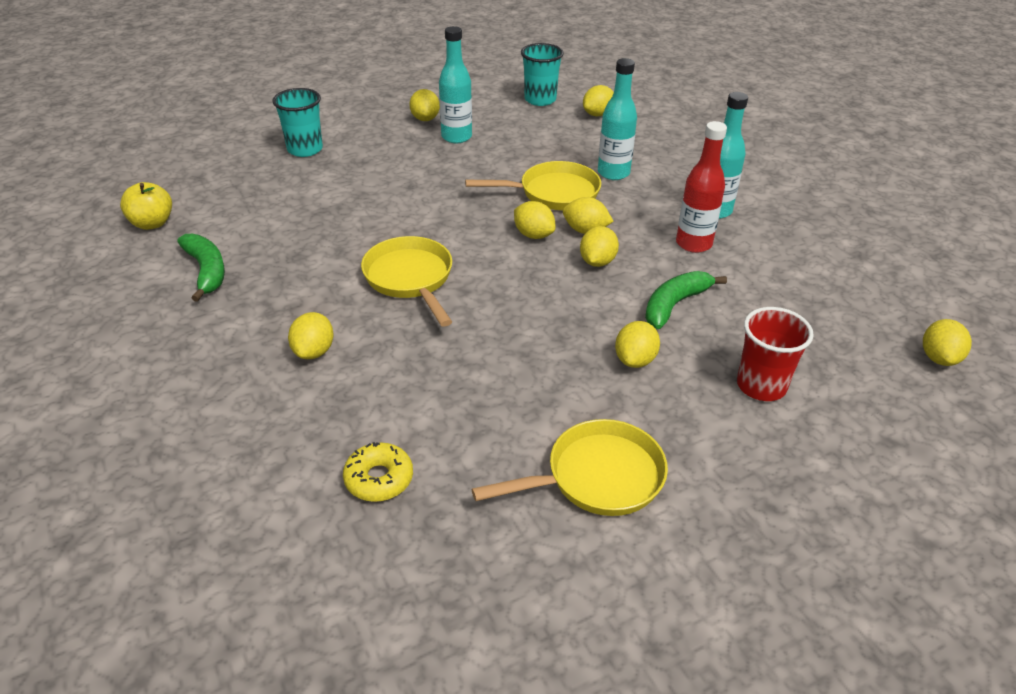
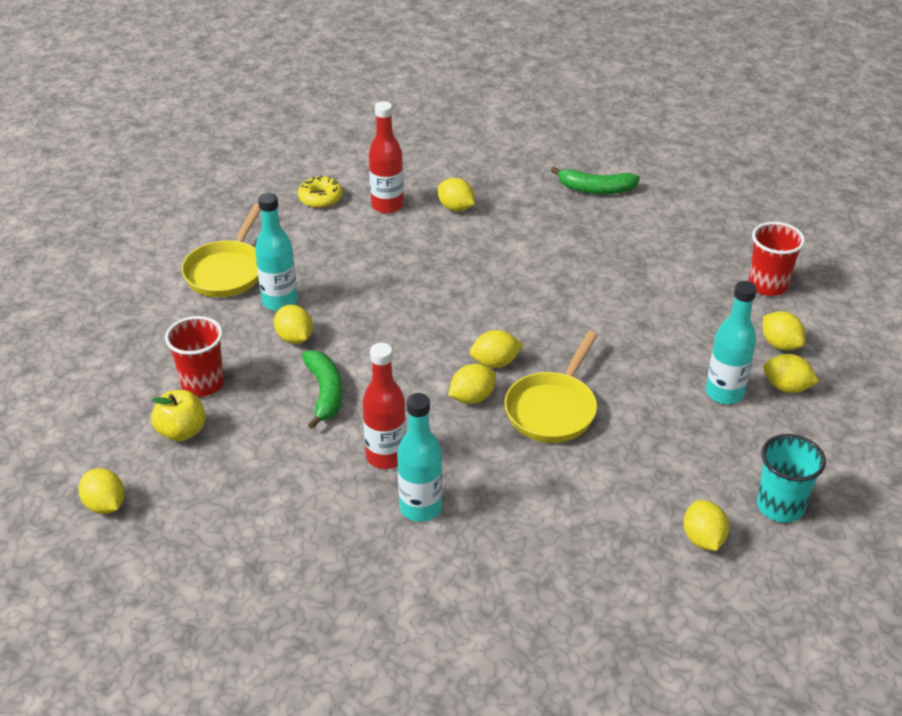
camera: 125 degrees right, 0 degrees up
yellow apple [120,182,172,230] -> yellow apple moved to [151,390,206,442]
turquoise cup [272,88,323,157] -> red cup [749,222,805,296]
yellow pan [361,236,452,327] -> none
yellow lemon [580,226,619,267] -> yellow lemon moved to [763,311,805,351]
turquoise bottle [598,58,637,180] -> turquoise bottle moved to [255,193,298,311]
none -> red bottle [369,101,404,214]

